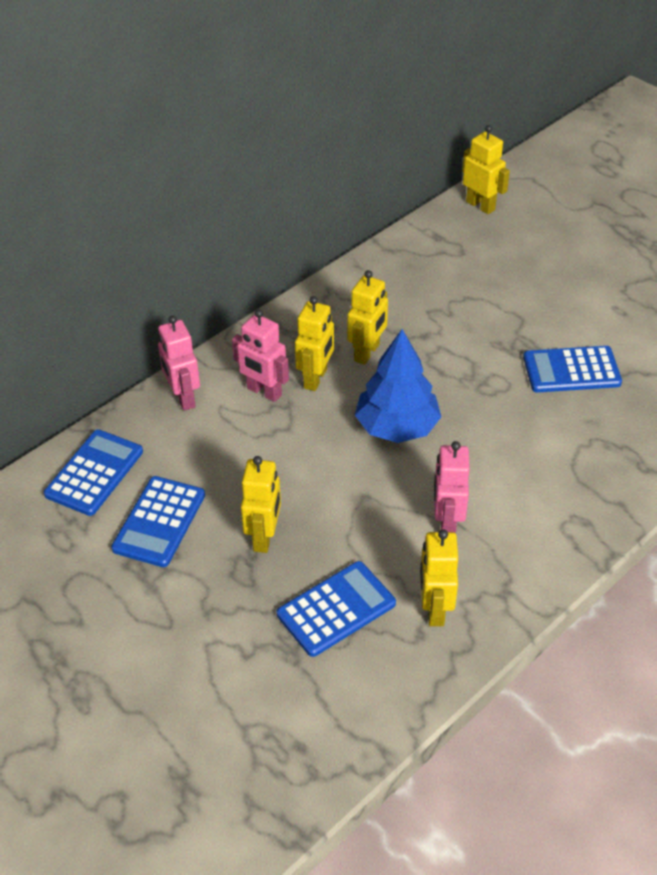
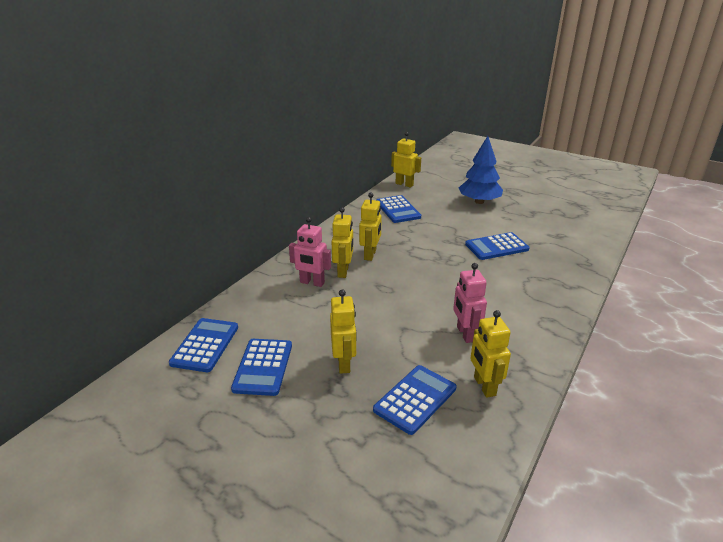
camera: 15 degrees left, 15 degrees down
pink robot [158,316,200,411] -> none
blue tree [355,329,441,443] -> blue tree moved to [459,136,503,204]
none -> blue calculator [376,195,421,223]

